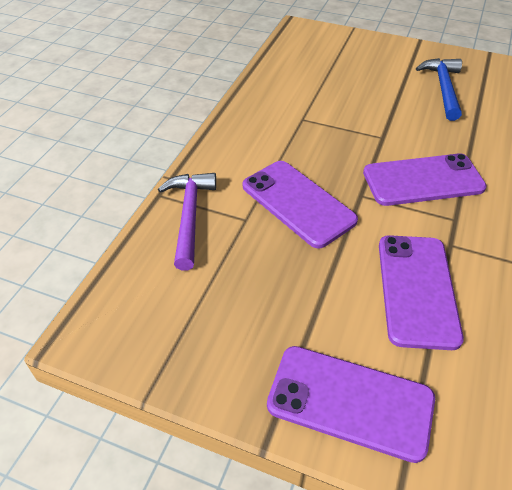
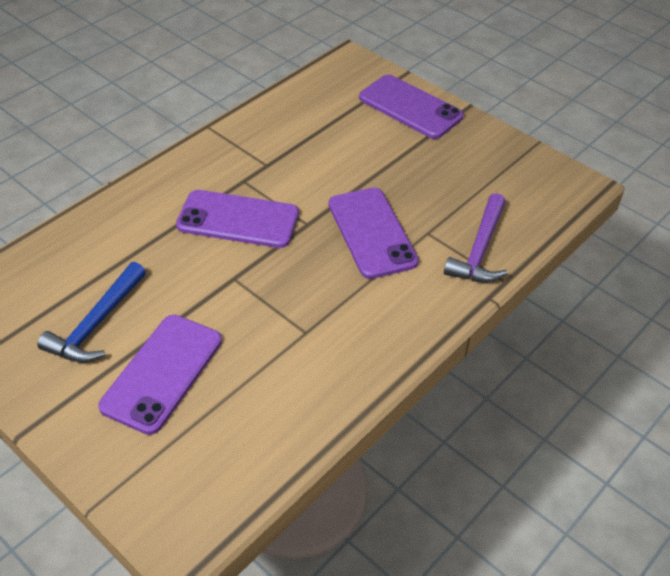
camera: 160 degrees left, 0 degrees up
purple phone [379,235,464,350] -> purple phone moved to [98,315,222,435]

